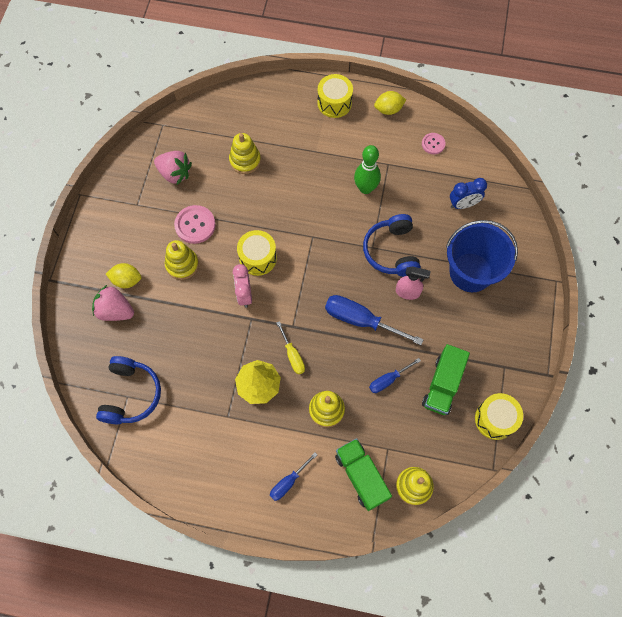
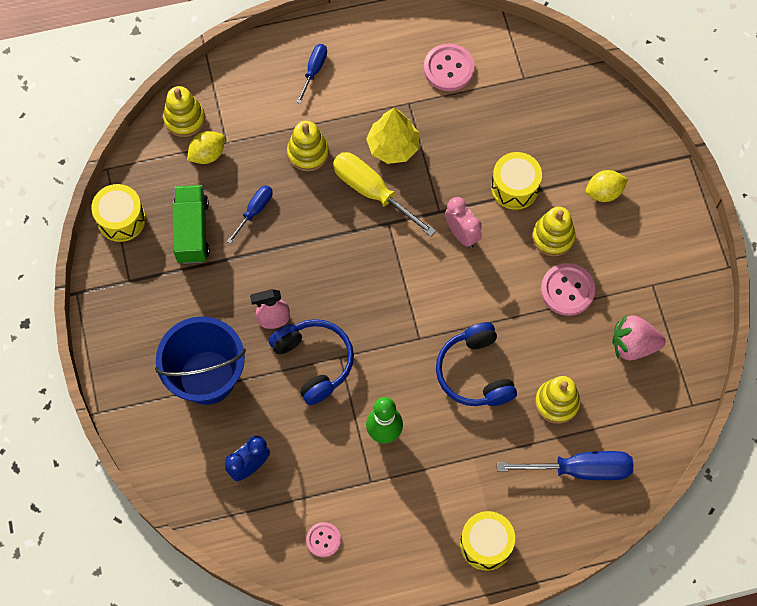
camera: 155 degrees right, 0 degrees up
pink strawberry [92,285,134,321] -> none
blue headphones [96,356,161,424] -> blue headphones moved to [436,322,517,406]
yellow drum [237,230,277,276] -> yellow drum moved to [491,152,542,210]
yellow screwdriver [276,321,305,374] -> yellow screwdriver [333,152,436,237], size x1.78
blue screwdriver [325,295,424,345] -> blue screwdriver moved to [497,451,633,480]
green truck [335,438,392,511] -> none
yellow lemon [374,91,406,115] -> yellow lemon moved to [187,131,225,164]
none -> pink button [424,44,475,91]

